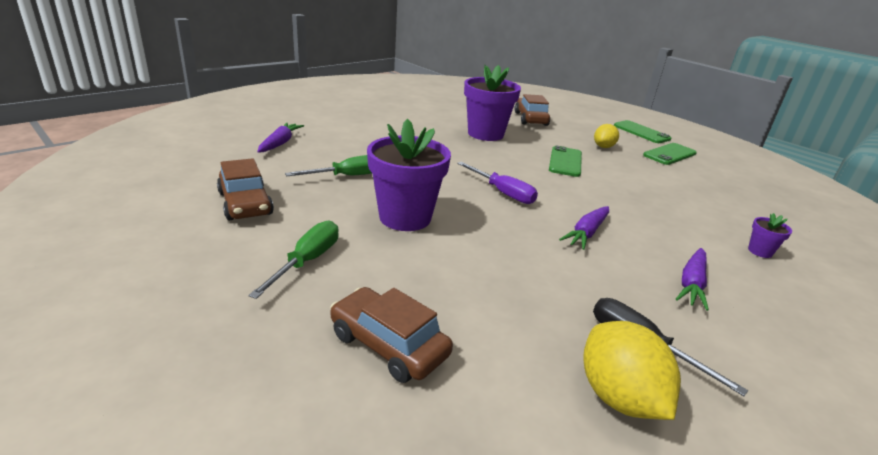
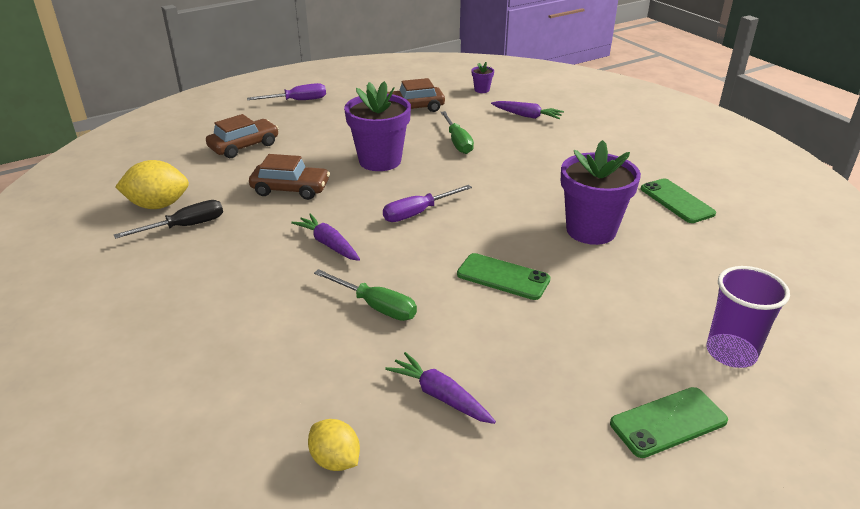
camera: 105 degrees right, 5 degrees up
green screwdriver [248,220,339,299] -> green screwdriver moved to [314,269,417,321]
brown car [514,94,550,126] -> brown car moved to [249,154,330,200]
yellow lemon [594,124,619,148] -> yellow lemon moved to [308,419,360,471]
green phone [643,143,697,165] -> green phone moved to [641,178,716,223]
purple carrot [676,248,709,311] -> purple carrot moved to [385,352,496,424]
purple flower pot [748,213,792,258] -> purple flower pot moved to [472,62,494,93]
none -> purple screwdriver [247,83,326,100]
none -> purple cup [706,266,790,368]

